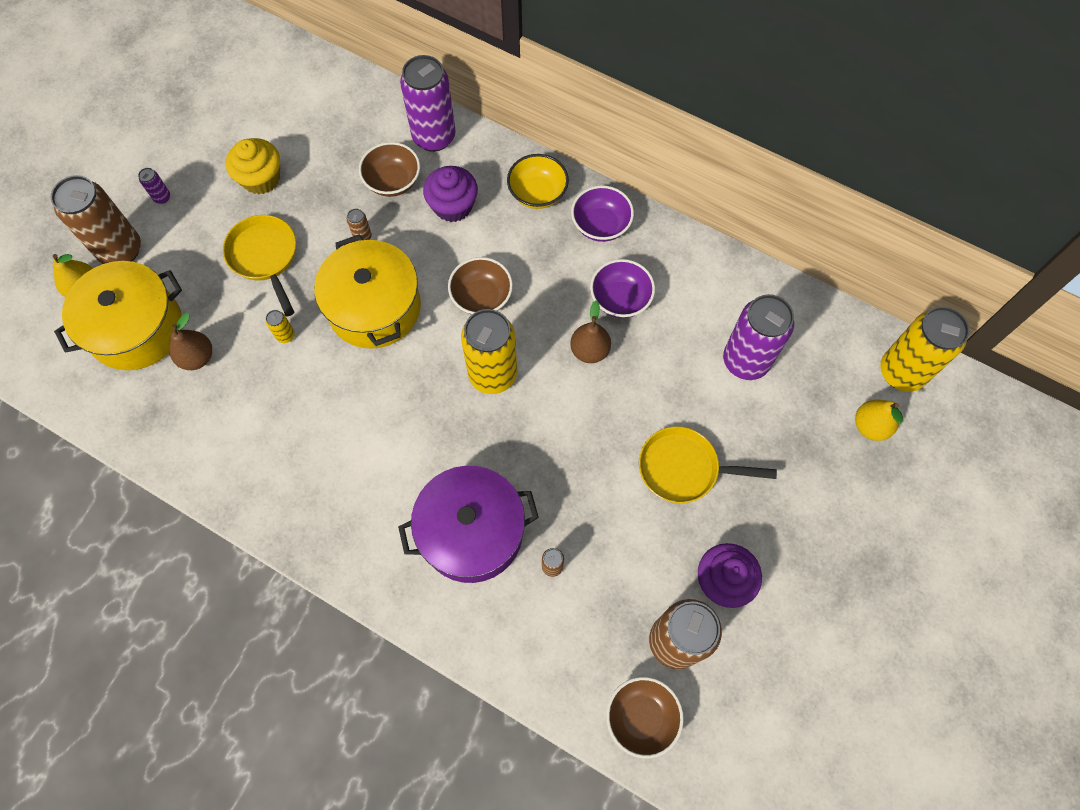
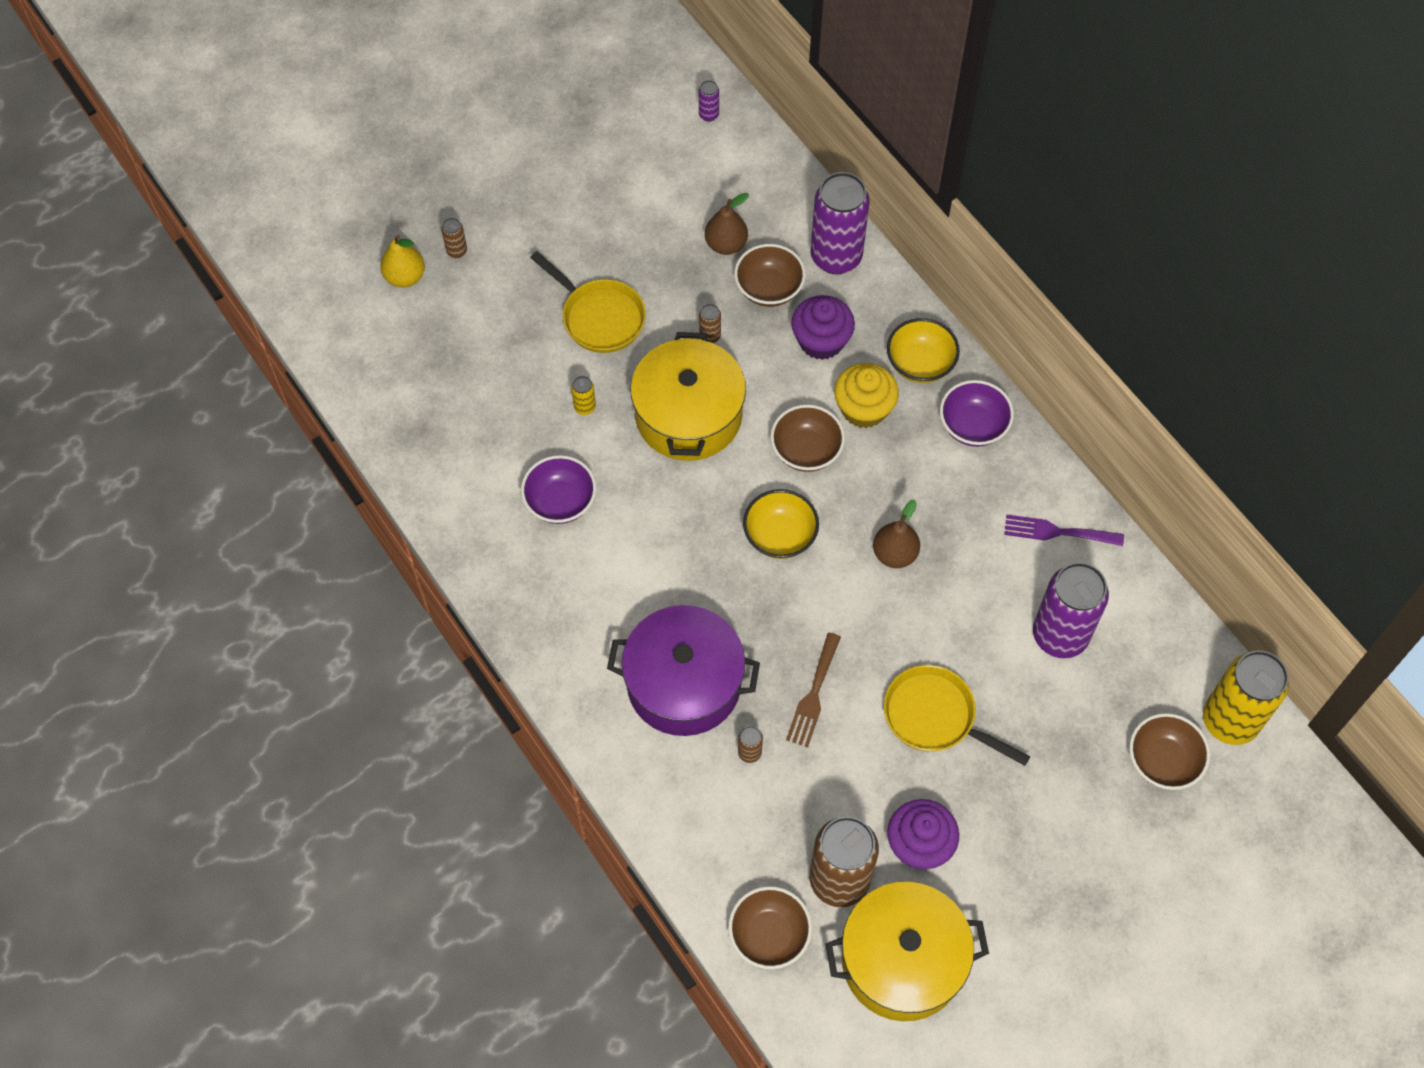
camera: 25 degrees right, 5 degrees down
brown can [50,175,141,264] -> brown can [441,218,467,258], size x0.40
yellow pot [54,261,182,370] -> yellow pot moved to [825,882,989,1021]
purple can [138,168,170,204] -> purple can moved to [699,80,719,122]
brown pear [169,313,212,370] -> brown pear moved to [705,193,749,255]
yellow pan [223,215,296,316] -> yellow pan turned 135 degrees clockwise [530,251,646,353]
yellow cupcake [226,138,280,194] -> yellow cupcake moved to [834,363,899,428]
yellow can [461,309,517,394] -> yellow bowl [743,489,819,559]
purple bowl [590,259,655,318] -> purple bowl moved to [521,455,596,524]
yellow pear [855,399,903,441] -> brown bowl [1130,713,1210,790]
none -> brown fork [786,633,841,747]
none -> purple fork [1004,515,1124,546]

